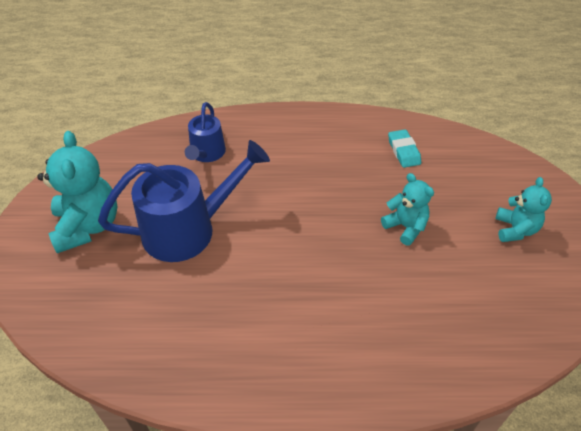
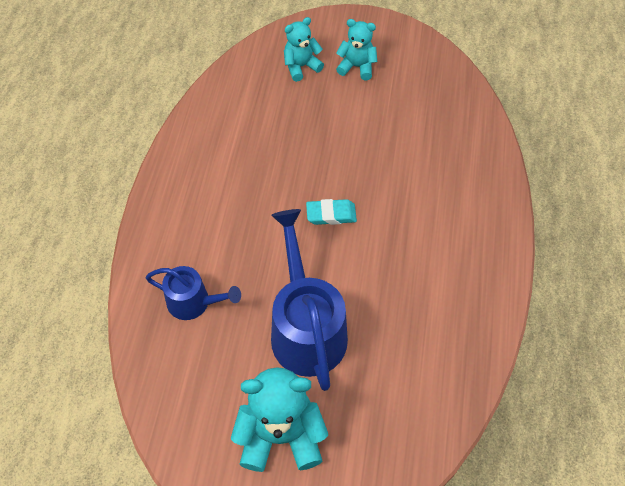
camera: 80 degrees left, 10 degrees up
turquoise teddy bear [381,173,434,246] -> turquoise teddy bear moved to [284,17,324,82]
turquoise eraser [388,130,421,168] -> turquoise eraser moved to [306,199,357,225]

